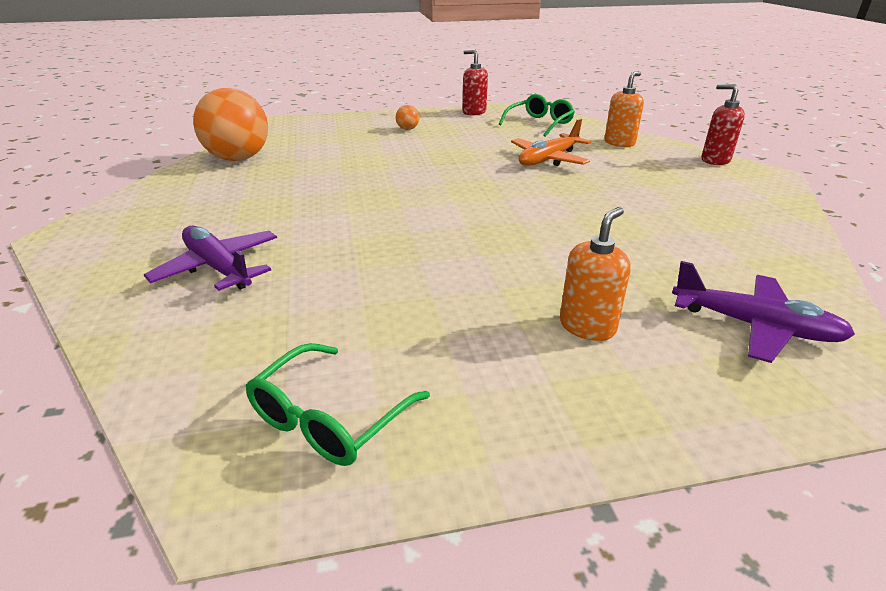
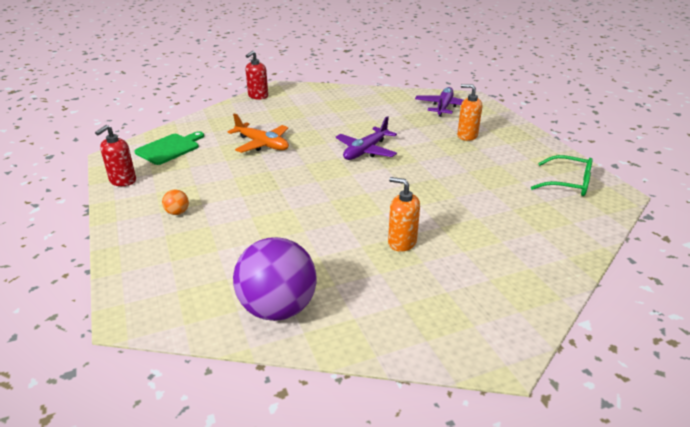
camera: 100 degrees left, 0 degrees up
purple plane [144,225,277,291] -> purple plane moved to [335,116,397,160]
orange ball [193,88,268,161] -> purple ball [233,237,317,321]
green glasses [499,94,575,137] -> green cutting board [134,131,204,165]
orange soap dispenser [604,71,644,147] -> orange soap dispenser moved to [388,177,420,252]

